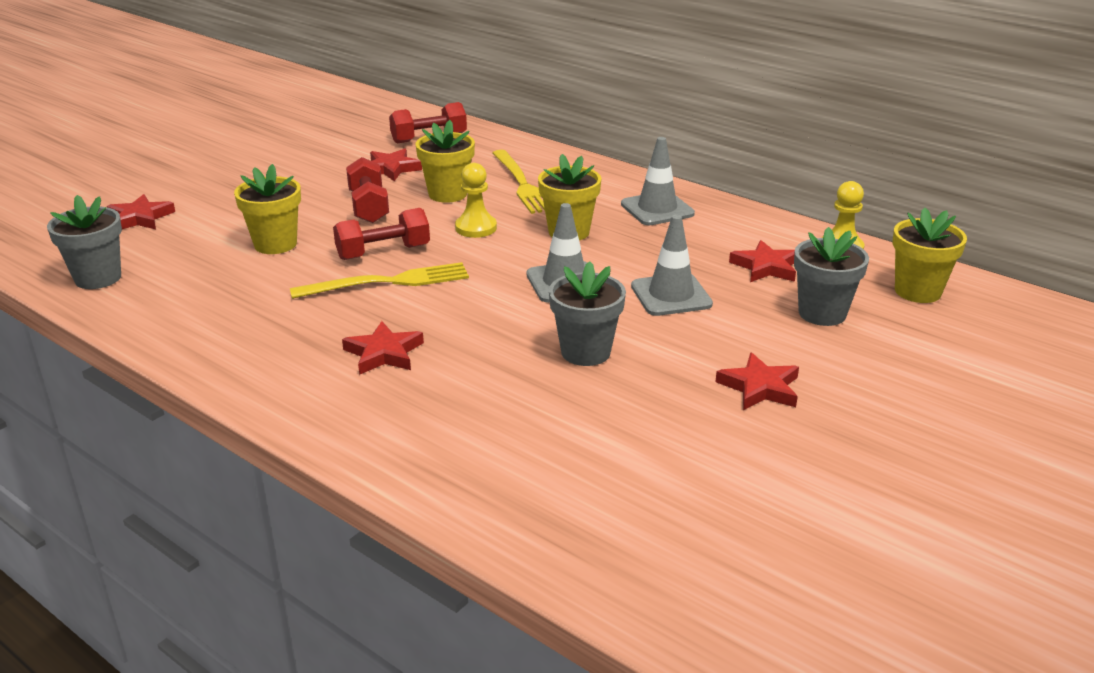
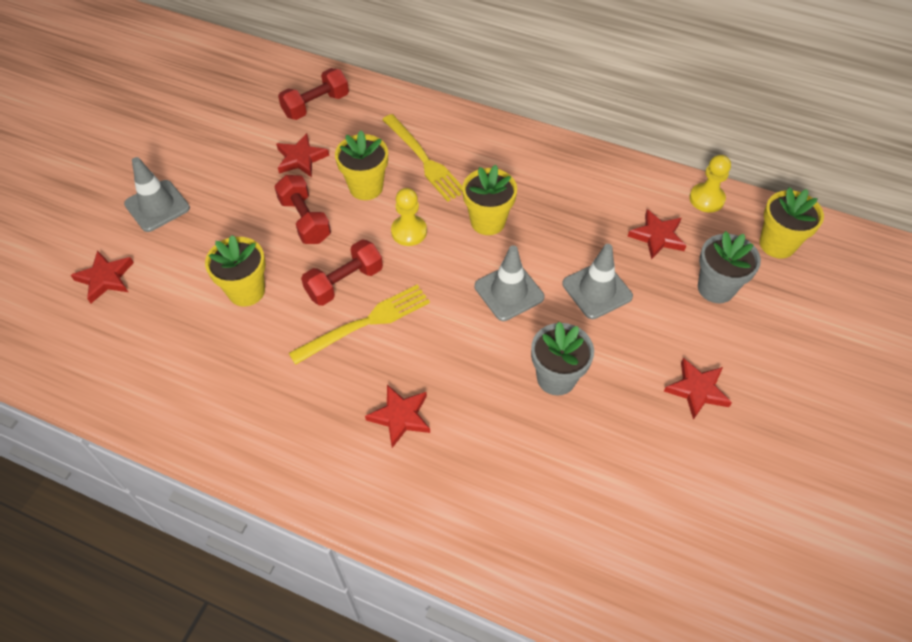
camera: 15 degrees left, 25 degrees up
grey flower pot [47,195,122,289] -> none
grey traffic cone [621,137,695,225] -> grey traffic cone moved to [124,157,190,232]

